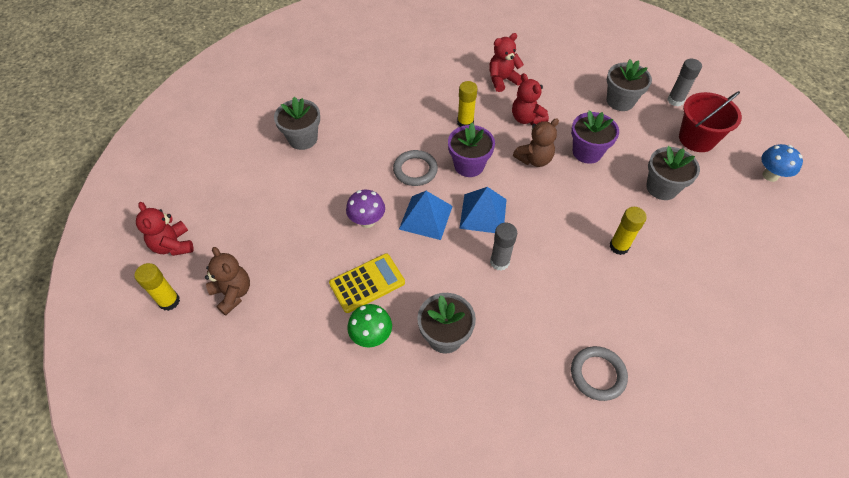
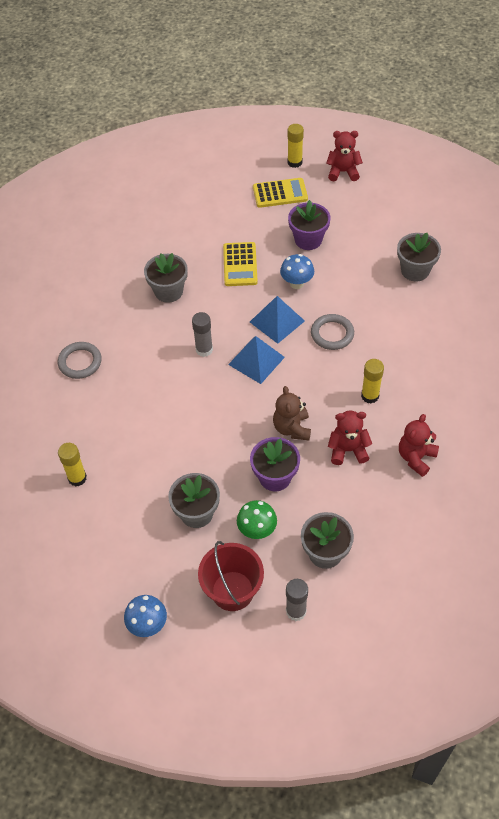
camera: 120 degrees right, 0 degrees up
brown teddy bear [205,247,250,315] -> yellow calculator [253,178,308,208]
purple mushroom [346,190,385,228] -> blue mushroom [280,254,314,289]
green mushroom [347,304,392,347] -> green mushroom moved to [237,500,277,539]
purple flower pot [448,123,495,177] -> purple flower pot moved to [288,200,330,250]
red teddy bear [489,33,524,92] -> red teddy bear turned 150 degrees counterclockwise [399,414,439,477]
yellow glue stick [609,207,647,255] -> yellow glue stick moved to [58,443,87,487]

